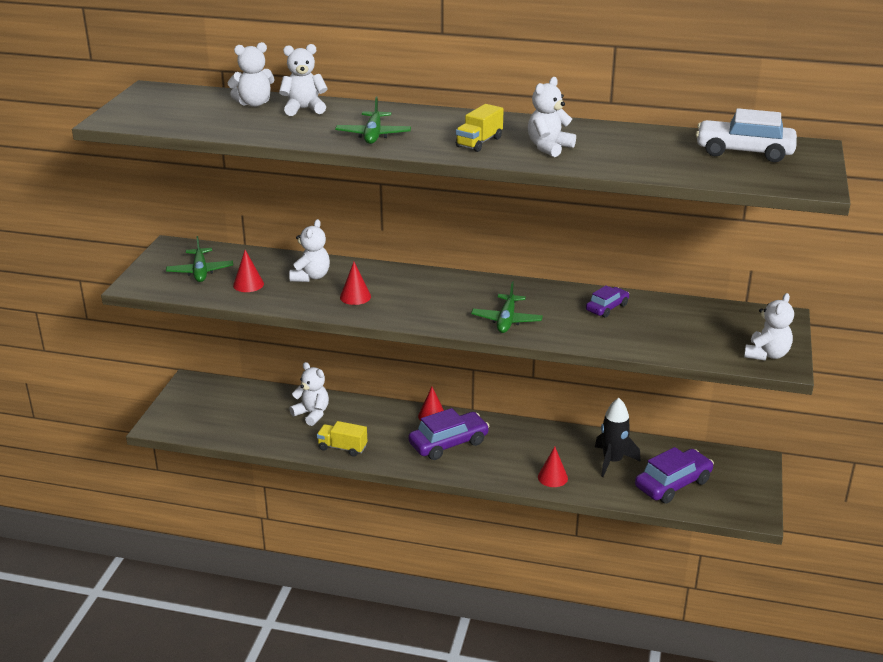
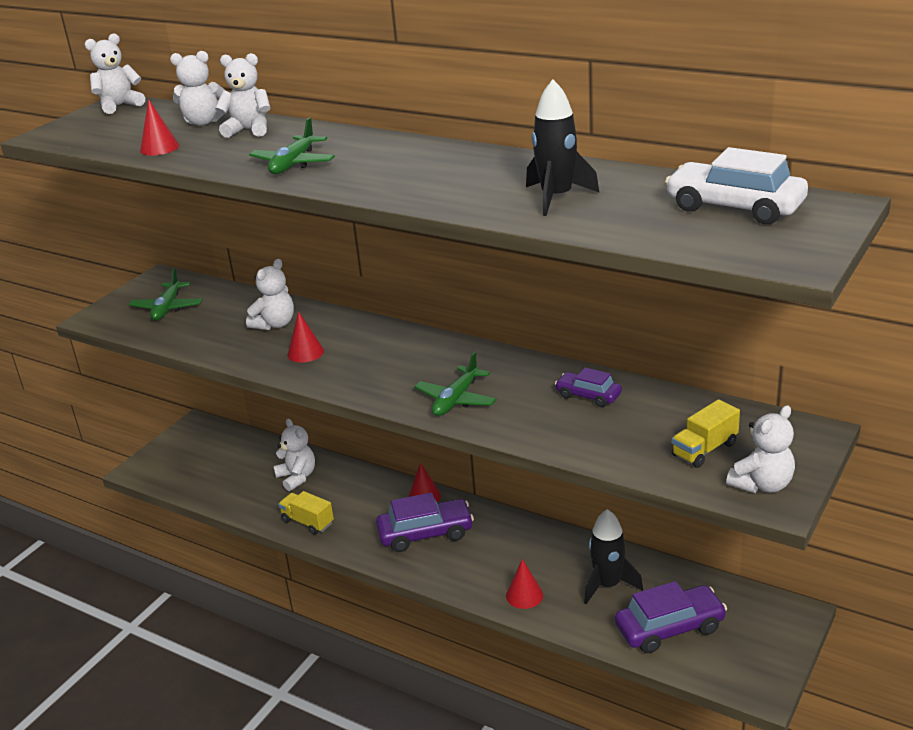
camera: 20 degrees right, 0 degrees up
red cone [233,250,264,292] -> red cone moved to [140,99,179,156]
yellow truck [456,104,504,152] -> yellow truck moved to [672,399,740,468]
white teddy bear [528,77,576,157] -> white teddy bear moved to [85,33,145,114]
purple car [586,285,629,318] -> purple car turned 120 degrees counterclockwise [555,367,622,407]
none -> black rocket [526,79,599,216]

